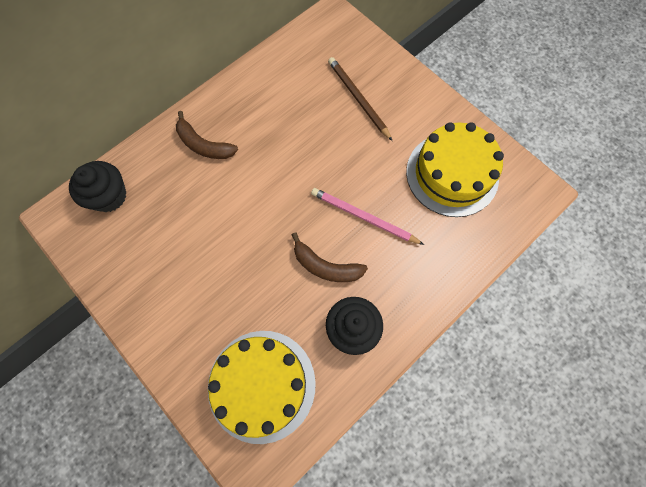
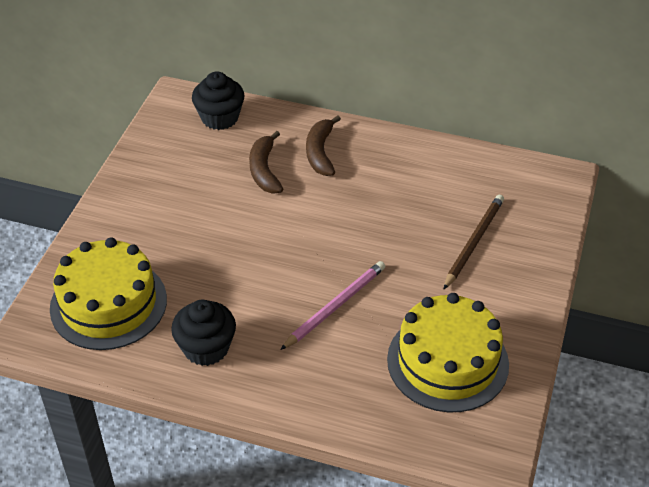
camera: 60 degrees right, 25 degrees down
brown banana [292,232,368,282] -> brown banana moved to [249,131,283,193]
pink pencil [311,188,424,245] -> pink pencil turned 45 degrees clockwise [280,261,385,350]

